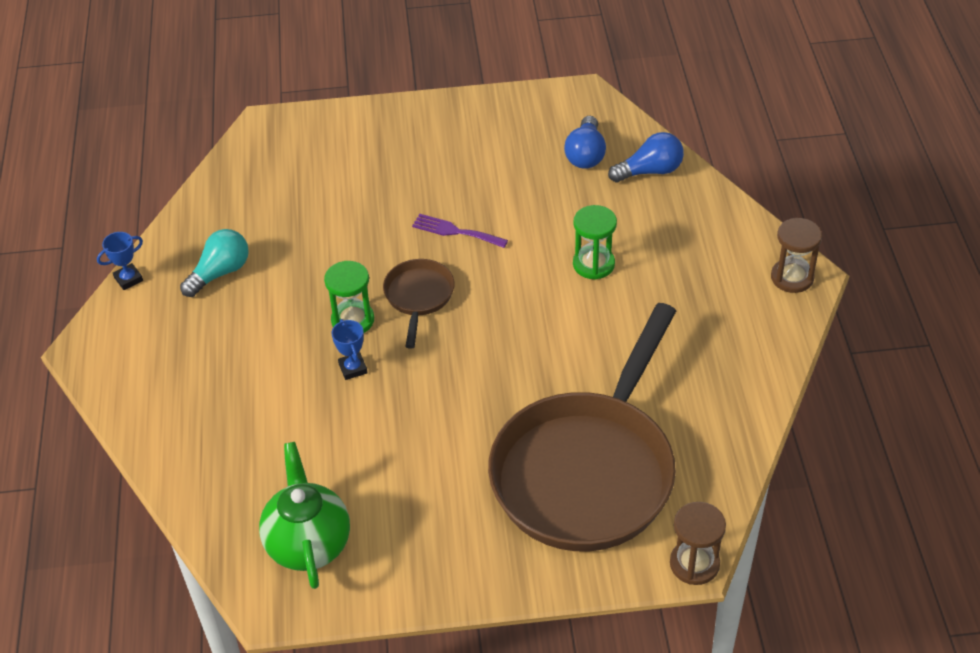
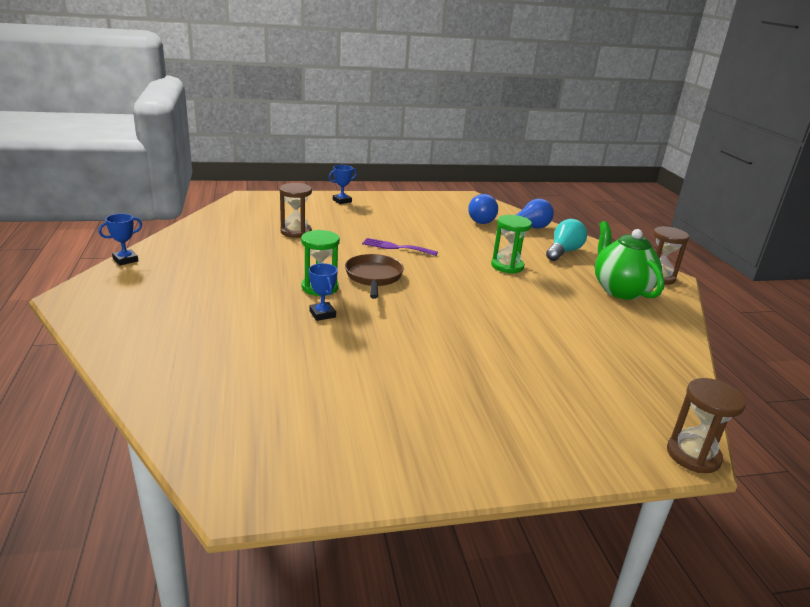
camera: 10 degrees left, 20 degrees down
turquoise light bulb [180,229,249,297] -> turquoise light bulb moved to [546,219,587,261]
green teapot [259,442,350,589] -> green teapot moved to [595,221,665,300]
brown pan [488,303,676,551] -> none
none -> brown hourglass [279,183,312,238]
none -> blue trophy [329,165,357,204]

